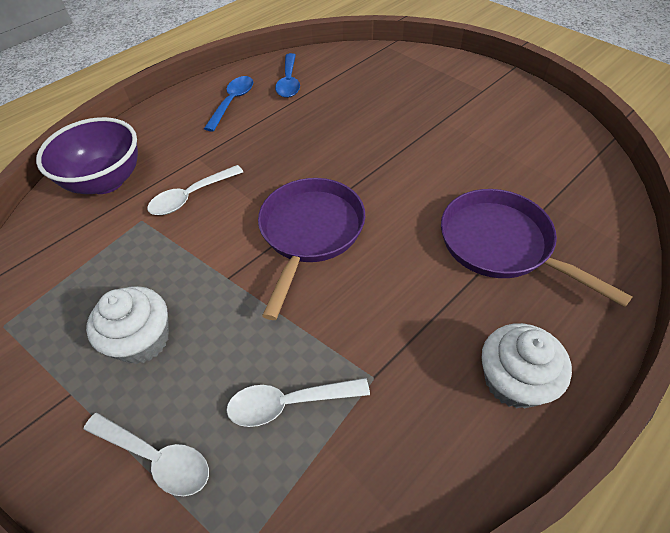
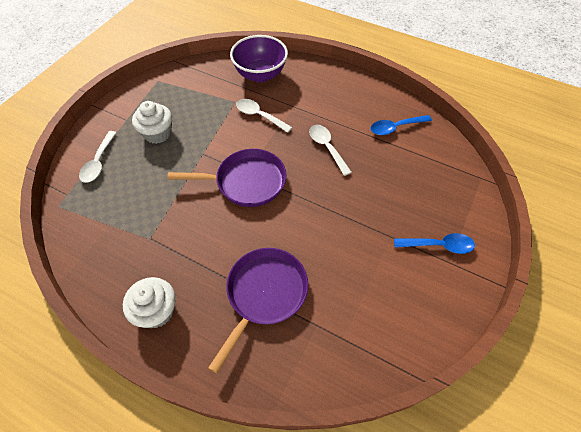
camera: 70 degrees right, 5 degrees up
blue spoon [204,76,253,132] -> blue spoon moved to [394,233,475,254]
white spoon [226,378,370,427] -> white spoon moved to [309,125,352,176]

